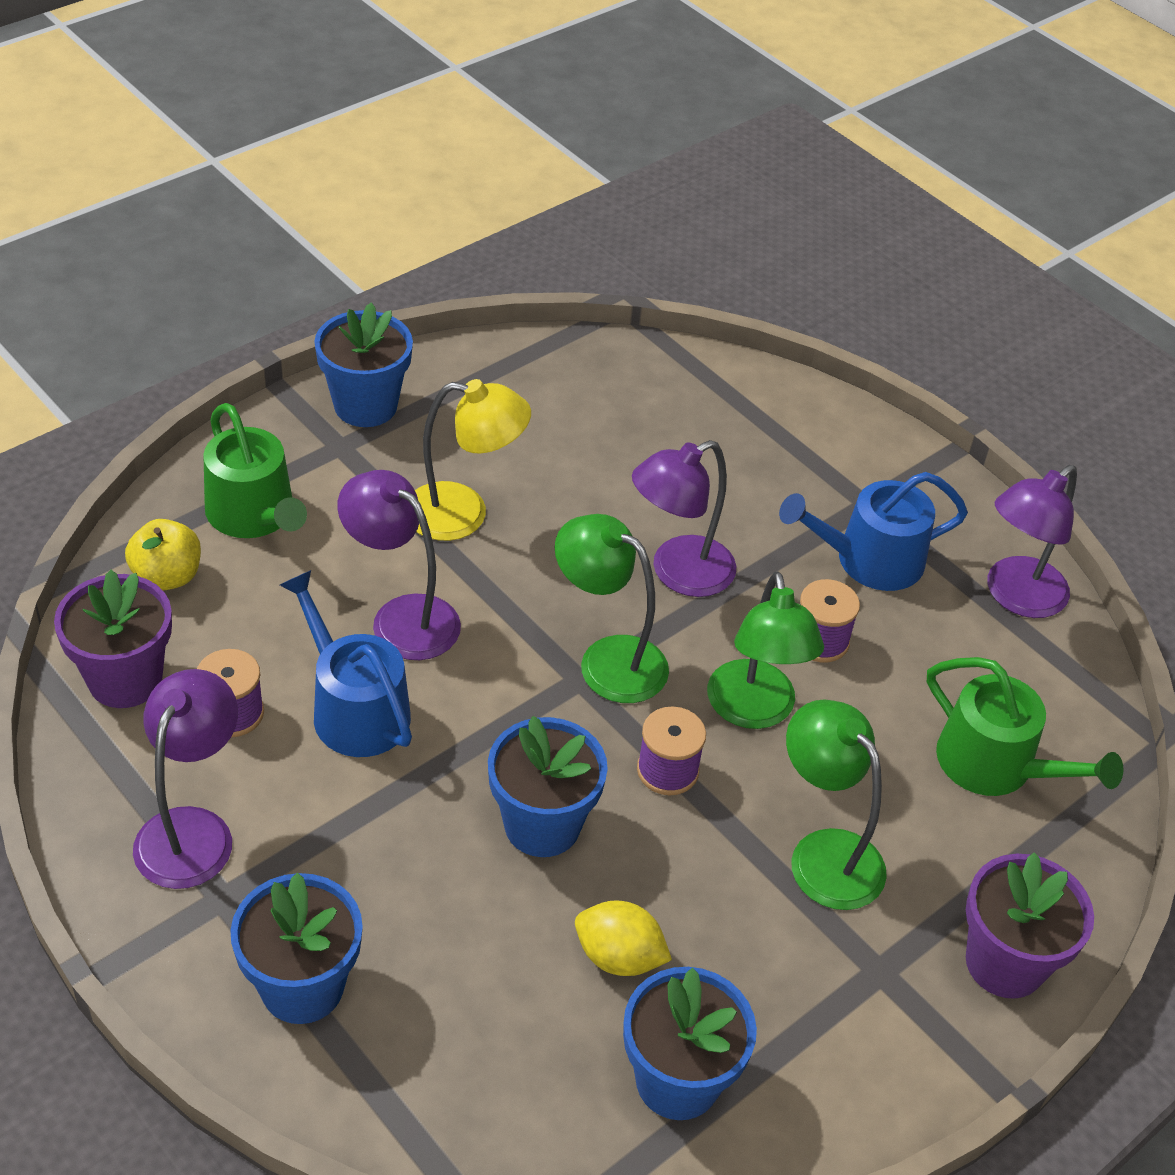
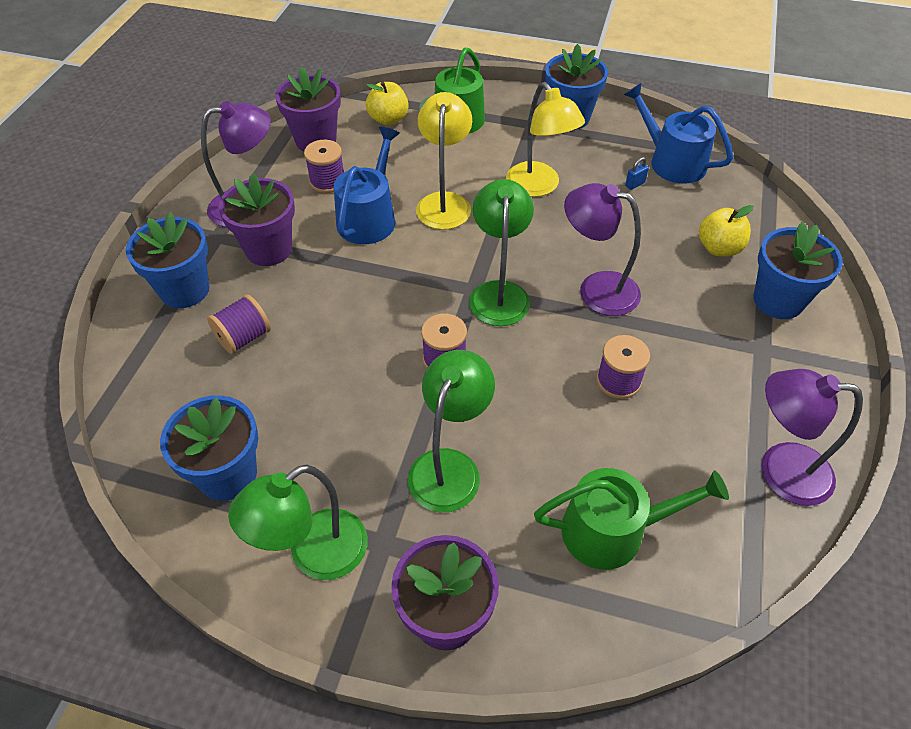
camera: 60 degrees right, 5 degrees up
purple lamp [337,470,461,660] -> yellow lamp [416,92,472,230]
blue flower pot [488,716,608,857] -> blue flower pot moved to [754,222,843,319]
yellow lemon [575,900,672,976] -> none
green lamp [707,571,824,729] -> green lamp moved to [228,465,368,580]
blue watering can [779,472,968,591] -> blue watering can moved to [624,82,733,183]
green watering can [927,657,1124,796] -> green watering can turned 105 degrees counterclockwise [534,468,729,570]
none -> purple spool [207,294,271,354]
none -> purple flower pot [218,173,295,266]
none -> blue padlock [625,157,649,190]
none -> yellow apple [699,205,754,256]

